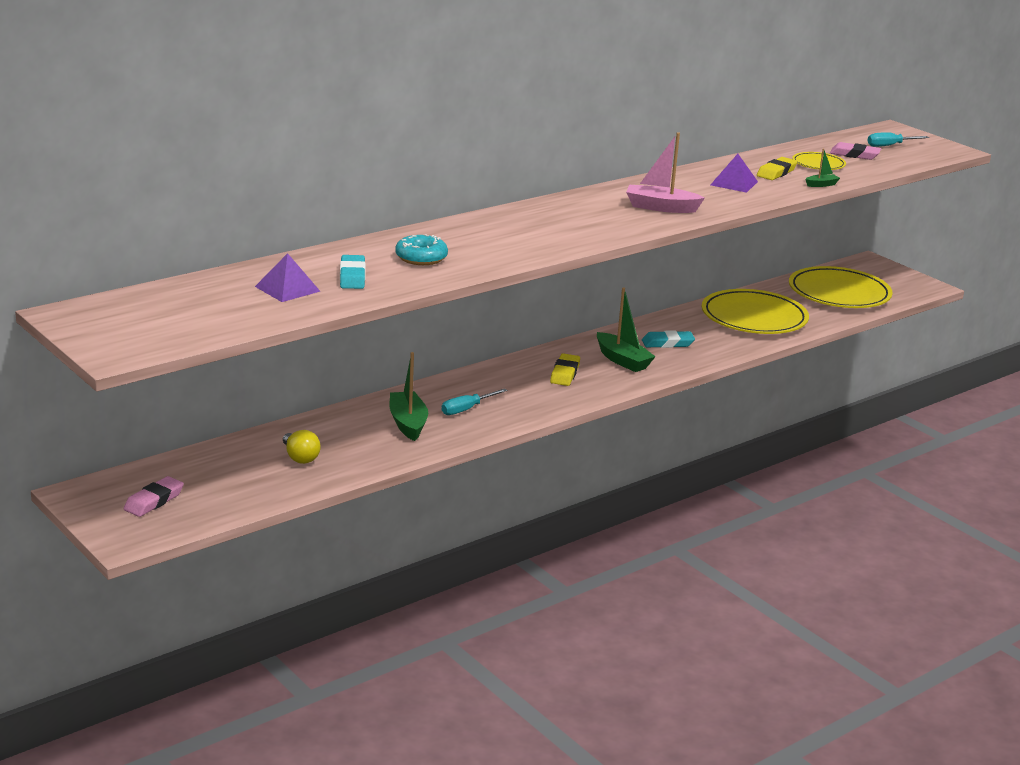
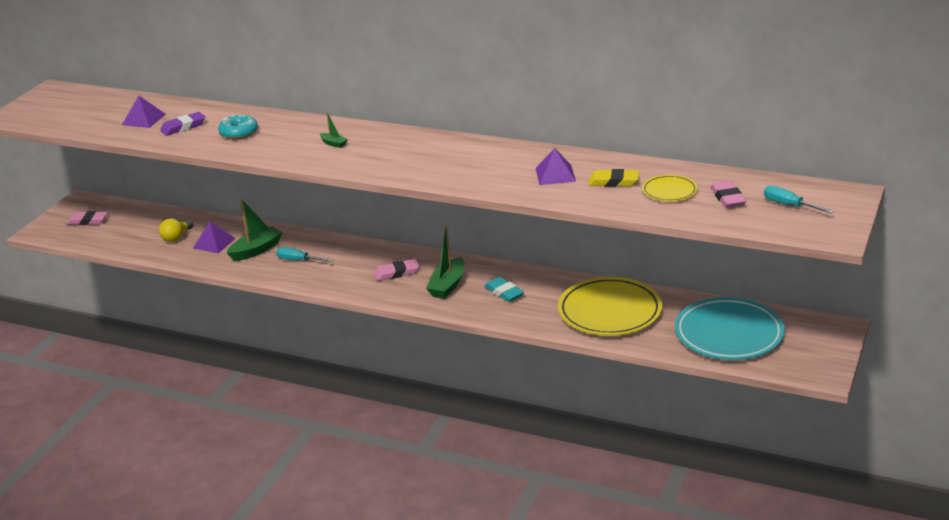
camera: 65 degrees right, 5 degrees up
turquoise eraser [340,255,366,289] -> purple eraser [160,112,205,136]
yellow eraser [550,354,580,386] -> pink eraser [374,259,419,281]
pink boat [626,132,705,213] -> none
yellow plate [789,266,893,308] -> turquoise plate [675,297,785,360]
green boat [805,149,840,187] -> green boat moved to [320,112,348,148]
none -> purple pyramid [193,222,236,253]

